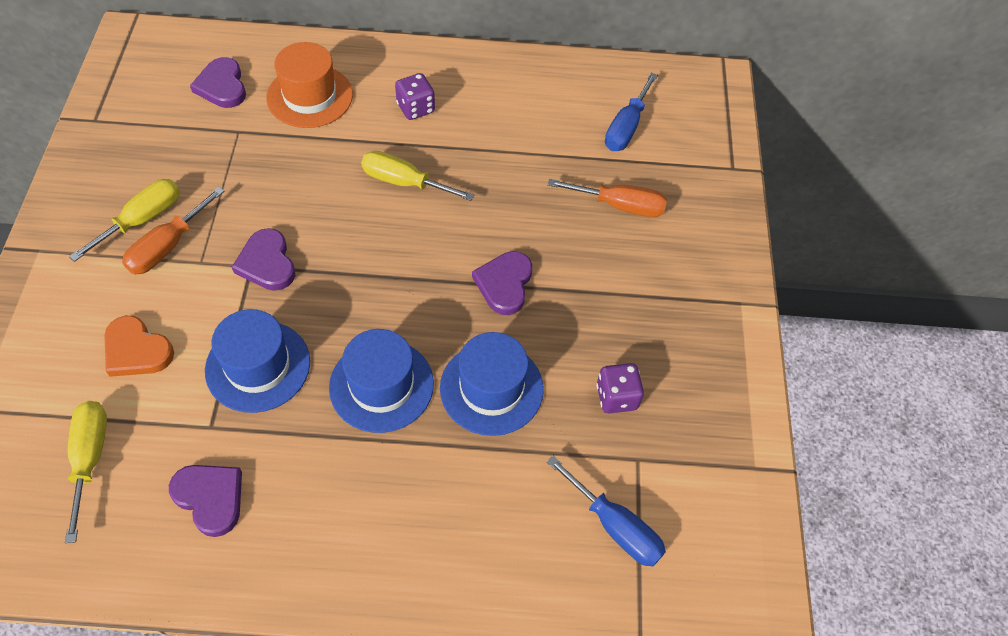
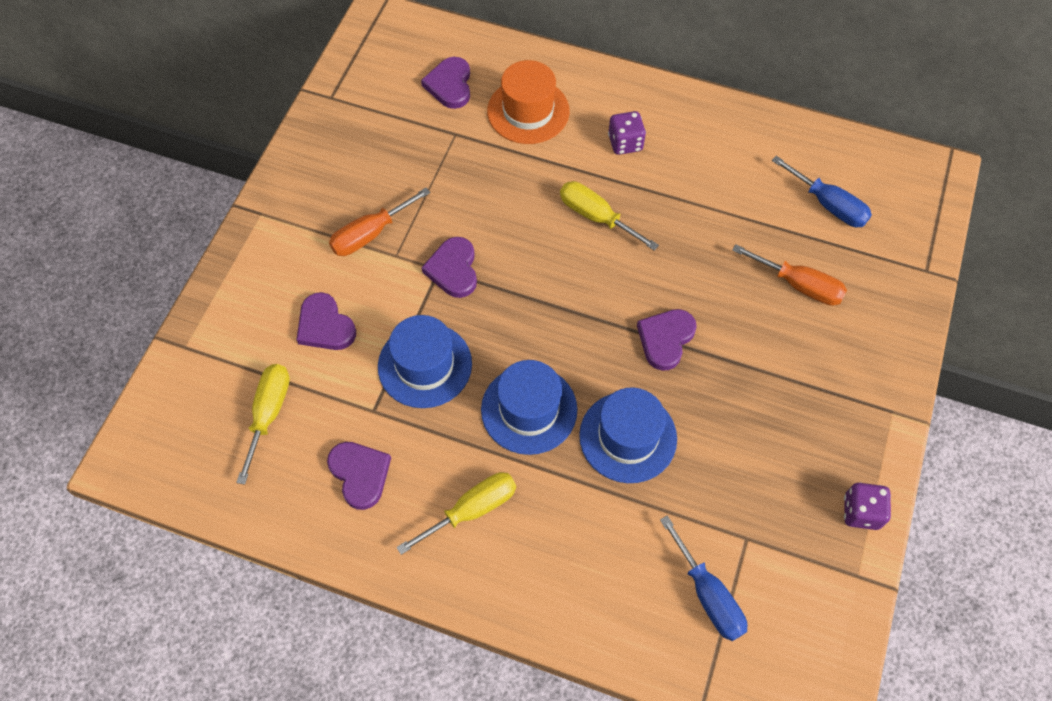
camera: 20 degrees right, 5 degrees up
yellow screwdriver [69,179,180,262] -> yellow screwdriver moved to [396,472,516,555]
orange heart [104,316,174,377] -> purple heart [296,292,356,350]
purple dice [596,363,644,413] -> purple dice moved to [844,482,891,530]
blue screwdriver [605,73,658,151] -> blue screwdriver turned 90 degrees counterclockwise [771,156,872,227]

